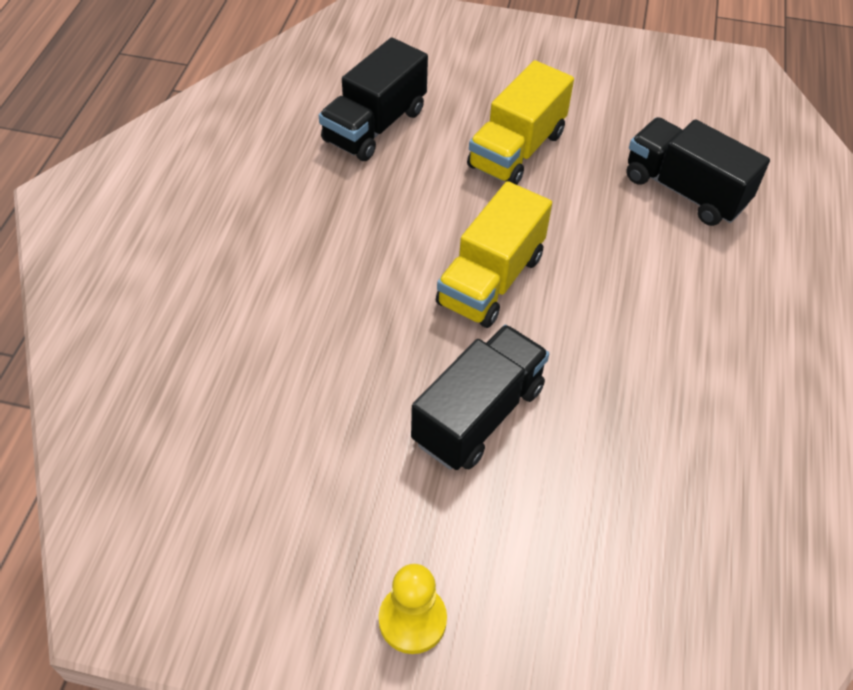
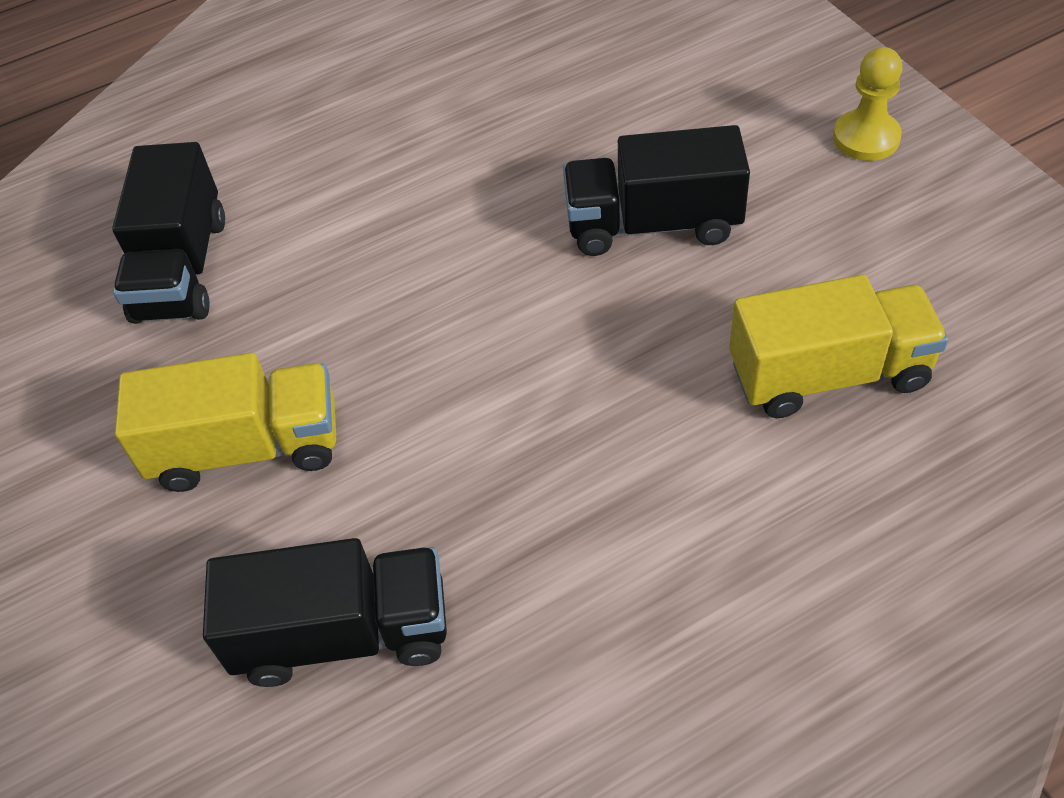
camera: 125 degrees left, 0 degrees up
yellow truck [436,181,552,328] -> yellow truck moved to [729,274,949,418]

